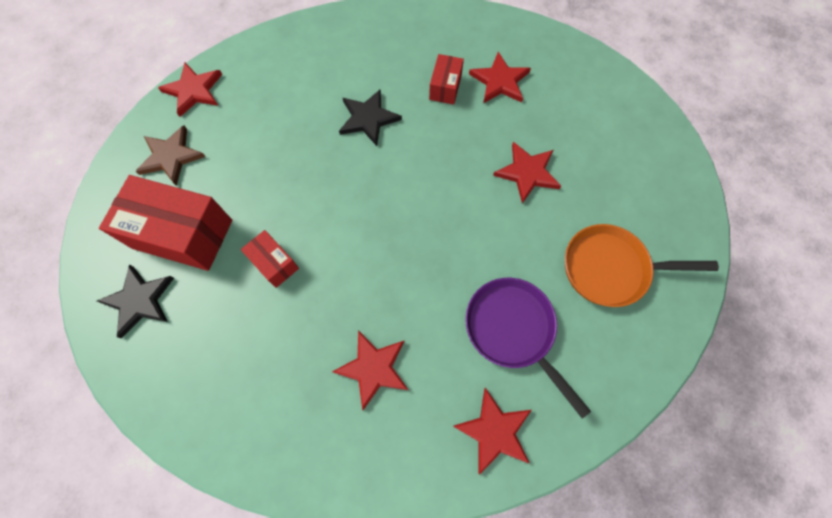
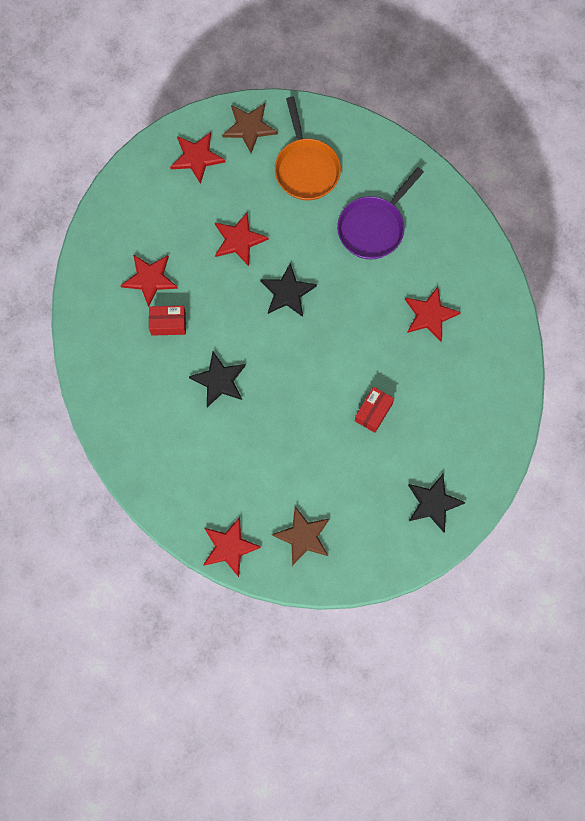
camera: 105 degrees left, 5 degrees up
red box [99,175,232,271] -> none
red star [453,388,531,475] -> red star moved to [170,132,226,184]
none -> brown star [222,103,277,153]
none -> black star [260,263,317,317]

